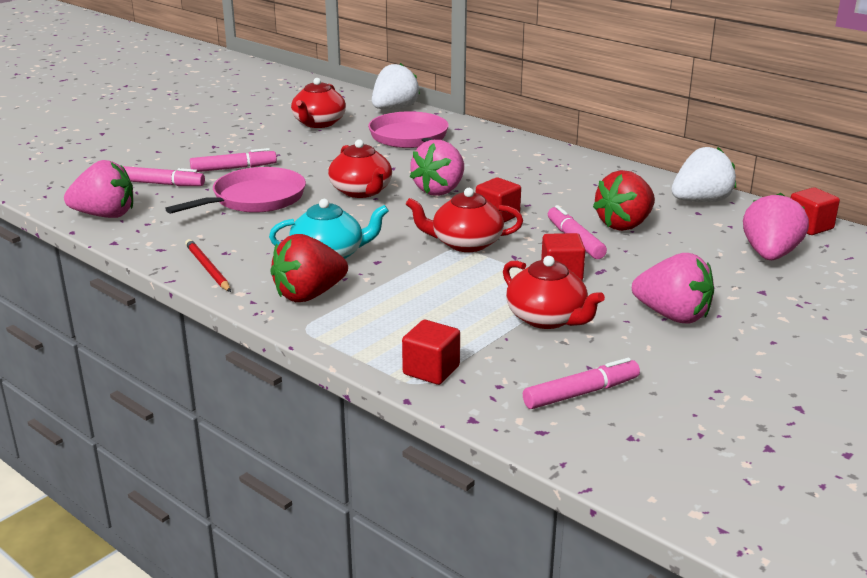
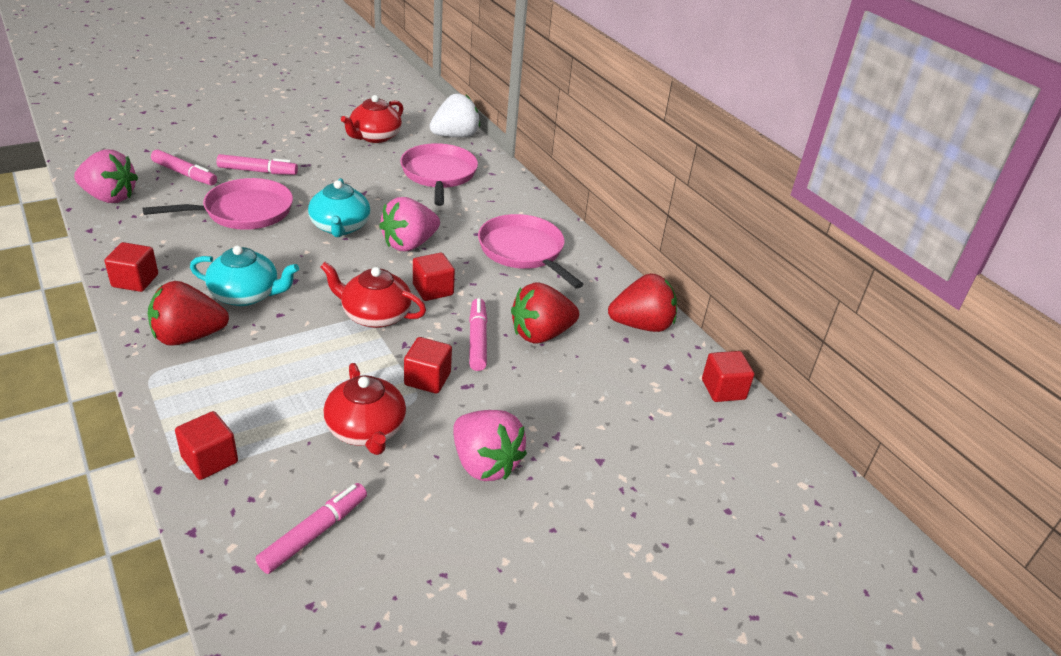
camera: 15 degrees right, 10 degrees up
red pencil [185,239,231,292] -> red cube [104,242,158,292]
red teapot [328,139,392,198] -> turquoise teapot [308,178,370,237]
pink marker [523,358,640,409] -> pink marker turned 45 degrees counterclockwise [256,483,367,574]
white strawberry [671,147,736,202] -> red strawberry [608,273,677,332]
pink strawberry [743,193,809,260] -> none
none -> pink pan [478,214,584,289]

